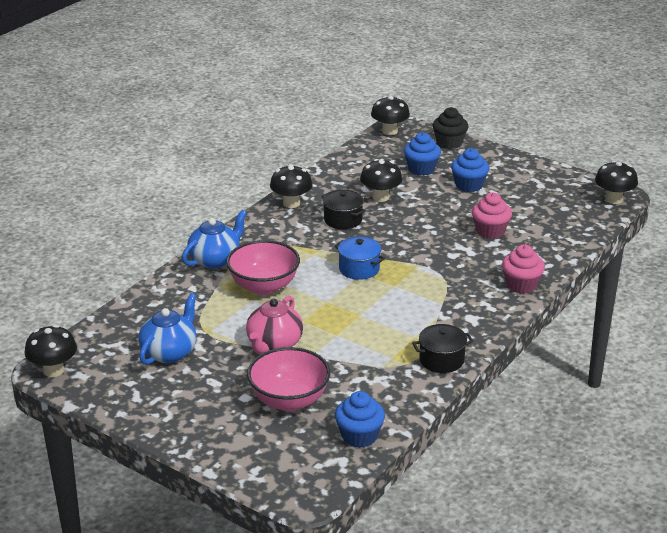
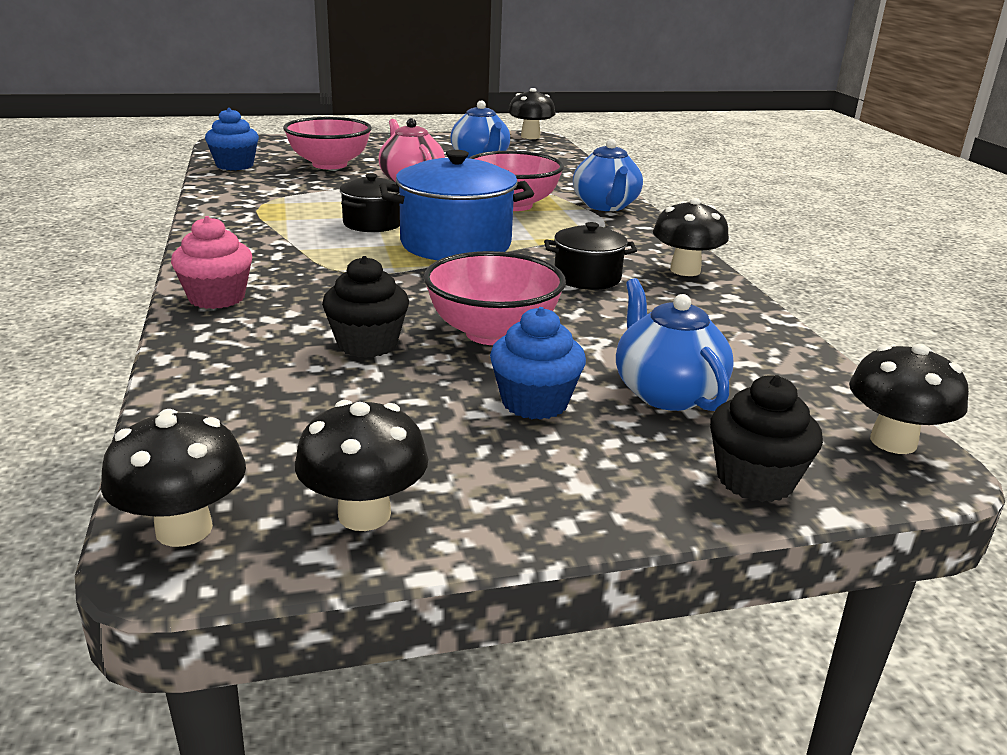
camera: 130 degrees right, 5 degrees down
blue pot [334,237,385,280] -> blue pot [380,150,534,260], size x1.78
black mushroom [360,159,402,202] -> black mushroom moved to [295,400,428,531]
blue cupcake [404,132,441,176] -> blue teapot [616,278,734,411]
black pot [412,324,473,373] -> black pot moved to [339,174,400,232]
pink cupcake [472,193,512,239] -> black cupcake [322,256,409,358]
none -> pink bowl [424,251,566,345]

